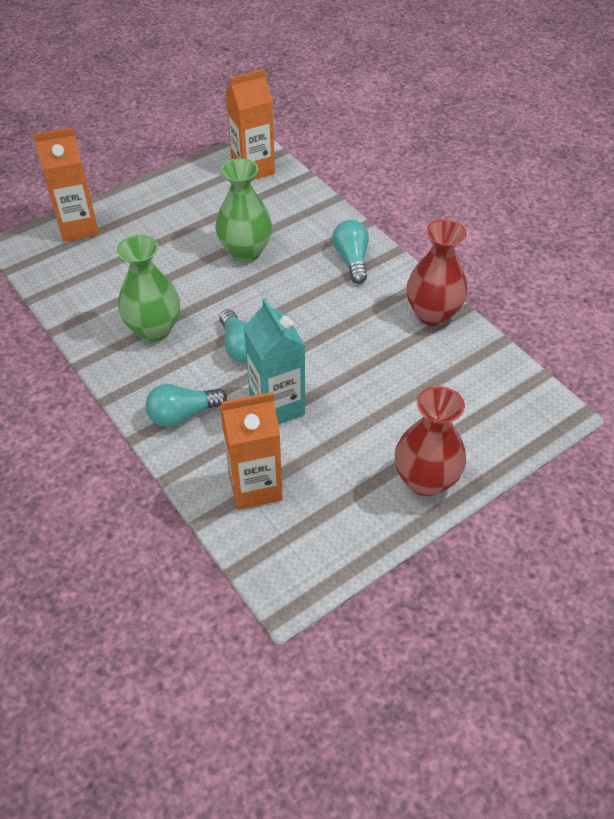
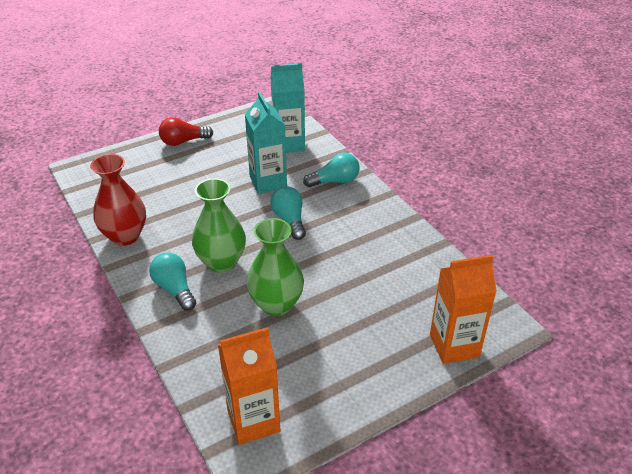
camera: 175 degrees left, 10 degrees down
green vase [117,235,180,342] -> green vase moved to [192,178,246,273]
orange carton [220,392,283,510] -> turquoise carton [270,63,305,153]
turquoise light bulb [332,220,369,284] -> turquoise light bulb turned 150 degrees clockwise [149,252,196,311]
red vase [395,386,466,496] -> red light bulb [159,117,213,146]

